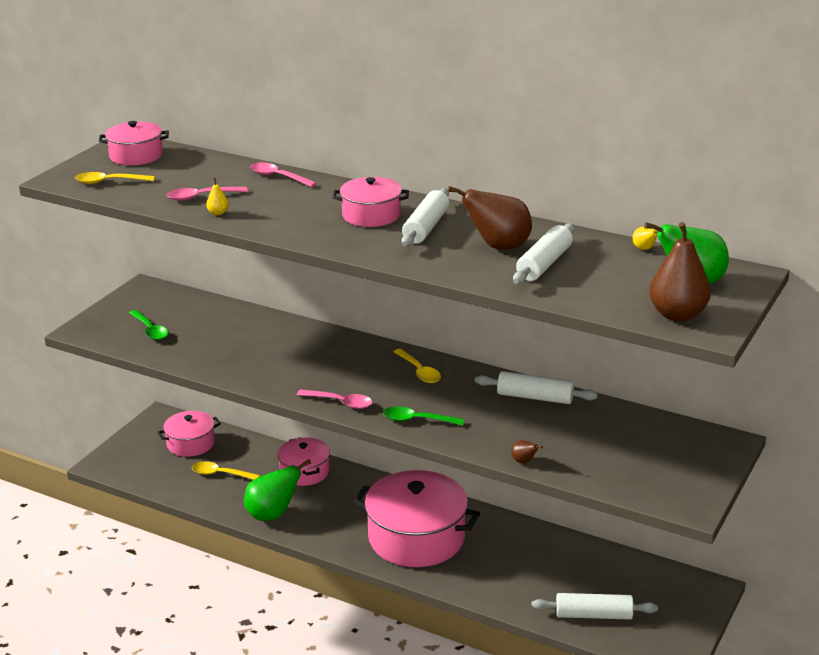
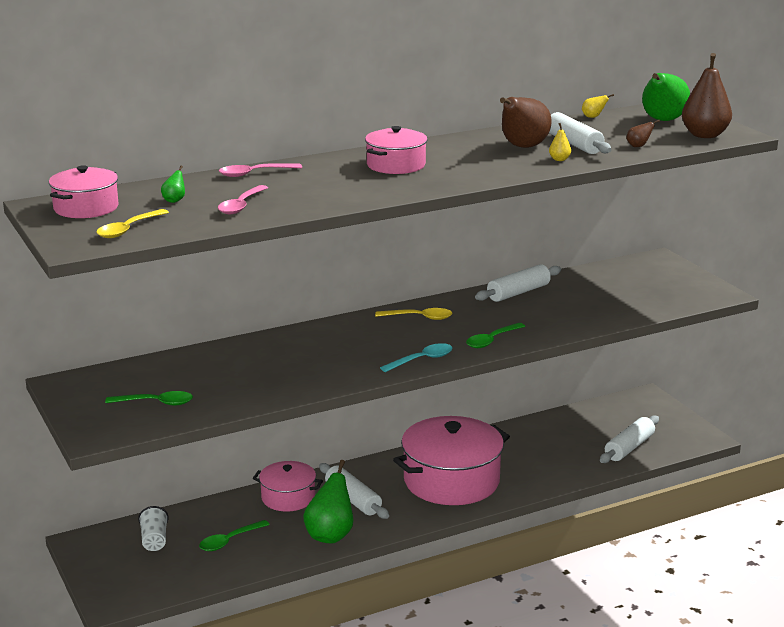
camera: 55 degrees left, 5 degrees down
pink pot [157,411,221,457] -> white cup [138,506,169,551]
yellow spoon [192,461,260,480] -> green spoon [199,520,270,551]
yellow pear [206,178,229,215] -> yellow pear moved to [549,123,571,161]
pink spoon [297,389,372,409] -> turquoise spoon [380,343,452,372]
white rolling pin [402,188,449,247] -> white rolling pin moved to [319,463,389,519]
brown pear [511,440,543,463] -> brown pear moved to [626,120,660,147]
none -> green pear [161,165,185,203]

